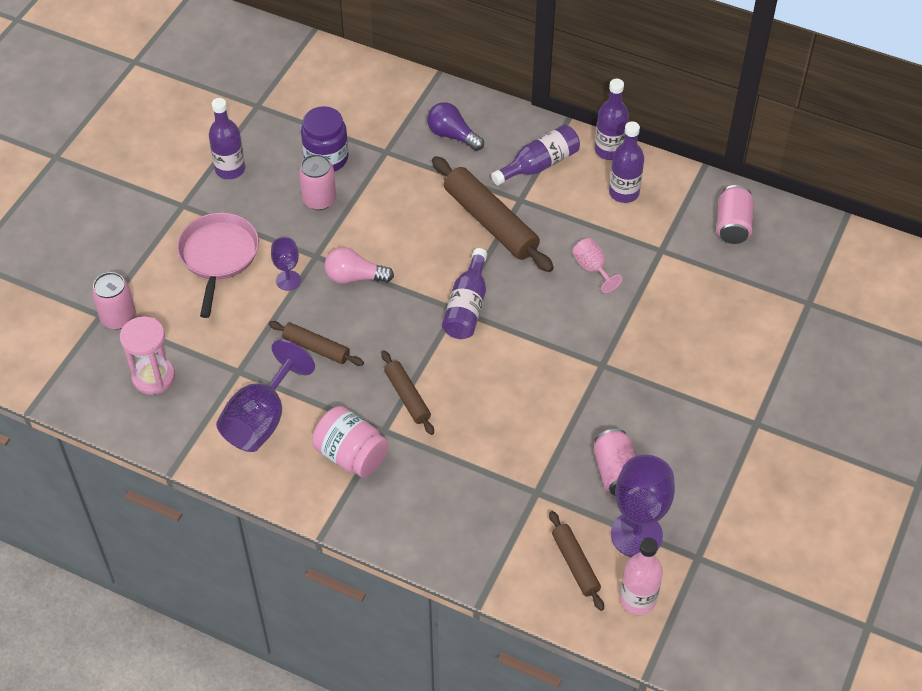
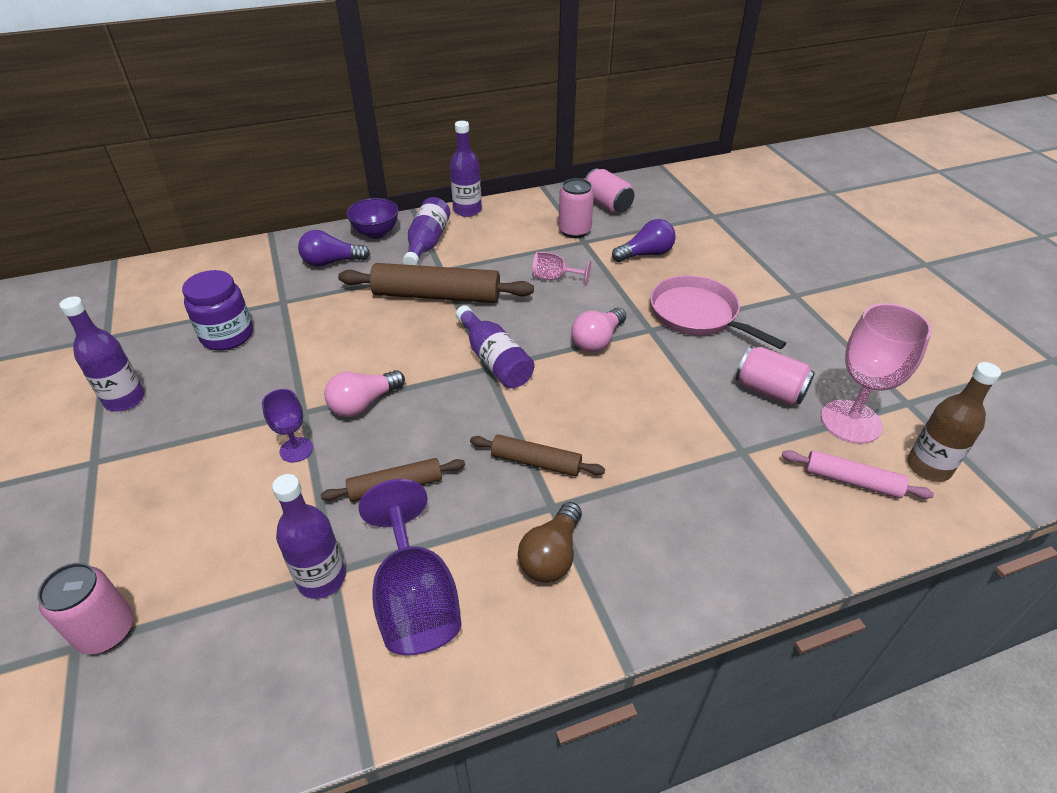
camera: 45 degrees left, 10 degrees down
pink hourglass [120,316,175,395] -> none
pink pan [177,212,259,318] -> pink pan moved to [650,275,786,349]
pink can [299,154,336,210] -> pink can moved to [558,178,594,238]
pink jar [312,406,389,478] -> brown light bulb [518,502,582,583]
brown rolling pin [549,511,604,611] -> pink rolling pin [782,450,934,499]
purple bottle [609,121,644,203] -> purple bottle moved to [272,474,346,599]
purple goblet [611,455,675,557] -> pink goblet [821,303,932,444]
pink bottle [620,537,663,615] -> brown bottle [907,362,1001,482]
none -> purple bowl [346,198,399,239]
none -> pink light bulb [571,308,626,352]
none -> purple light bulb [612,219,676,262]

